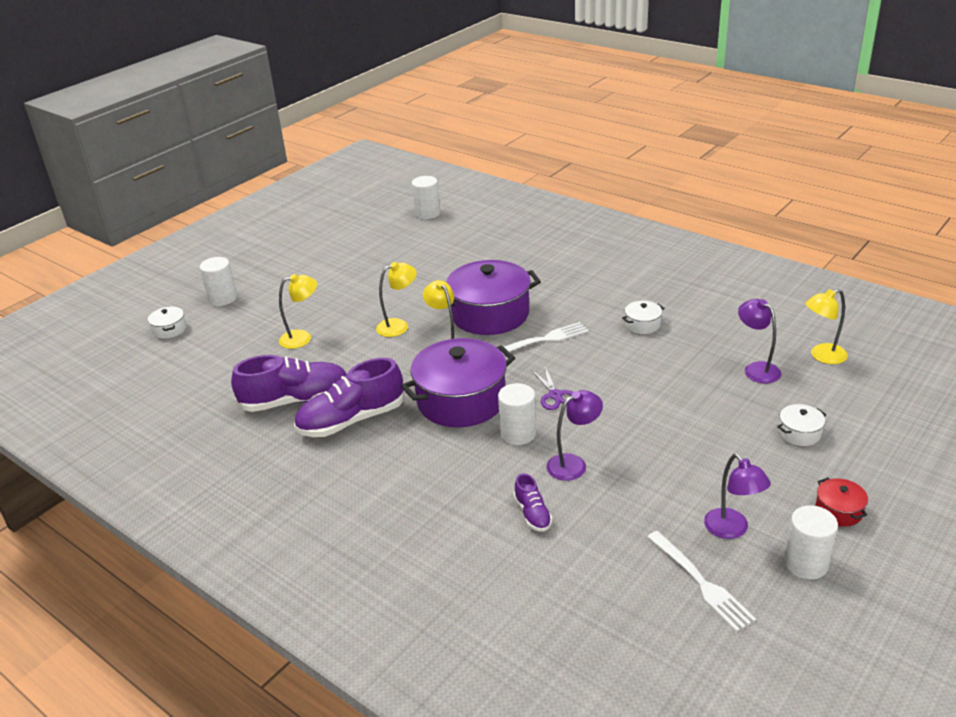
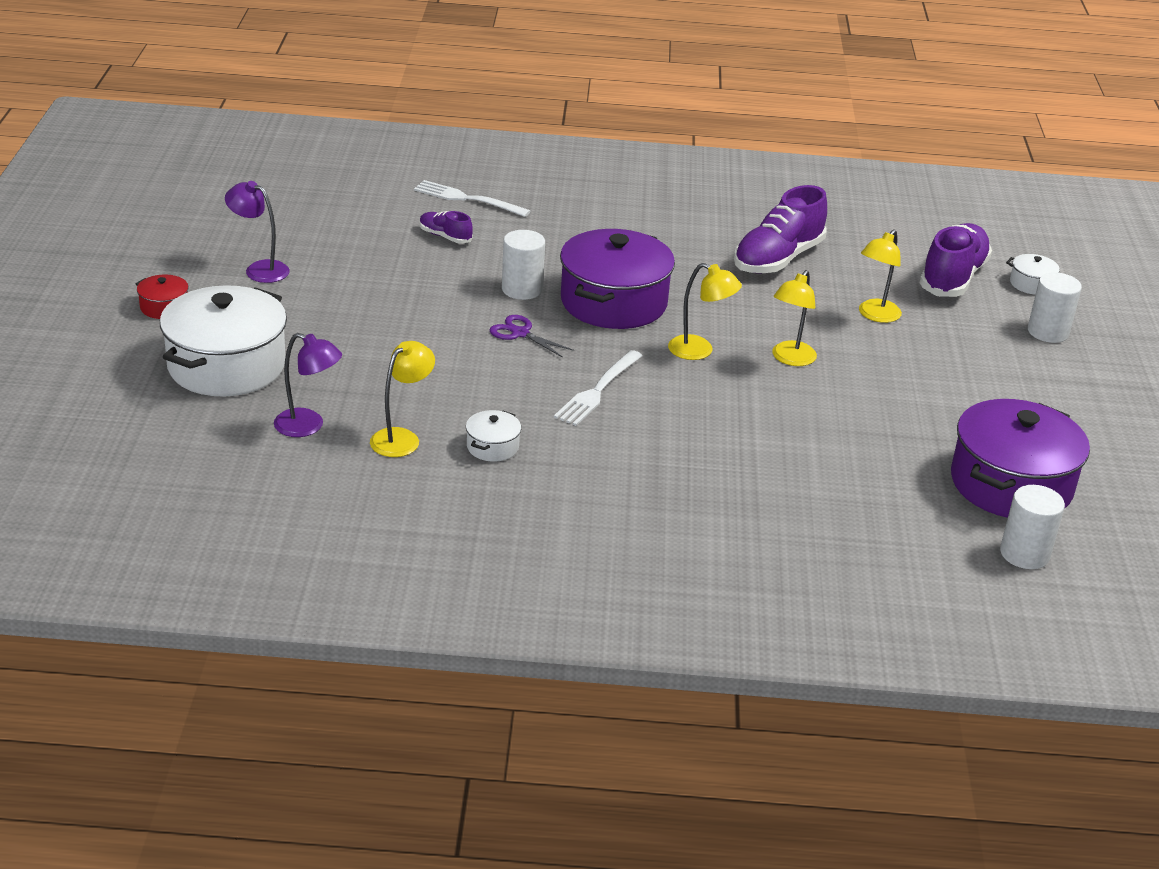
camera: 140 degrees right, 0 degrees up
purple shoe [294,358,404,437] -> purple shoe moved to [920,223,992,297]
purple pot [446,260,541,335] -> purple pot moved to [951,399,1090,518]
purple lamp [547,390,603,481] -> none
white fork [647,531,756,632] -> white fork moved to [414,180,530,217]
white pot [777,404,826,446] -> white pot [160,285,287,396], size x2.33
white cylinder [784,505,838,579] -> none
yellow lamp [805,289,848,364] -> yellow lamp moved to [370,341,435,457]

